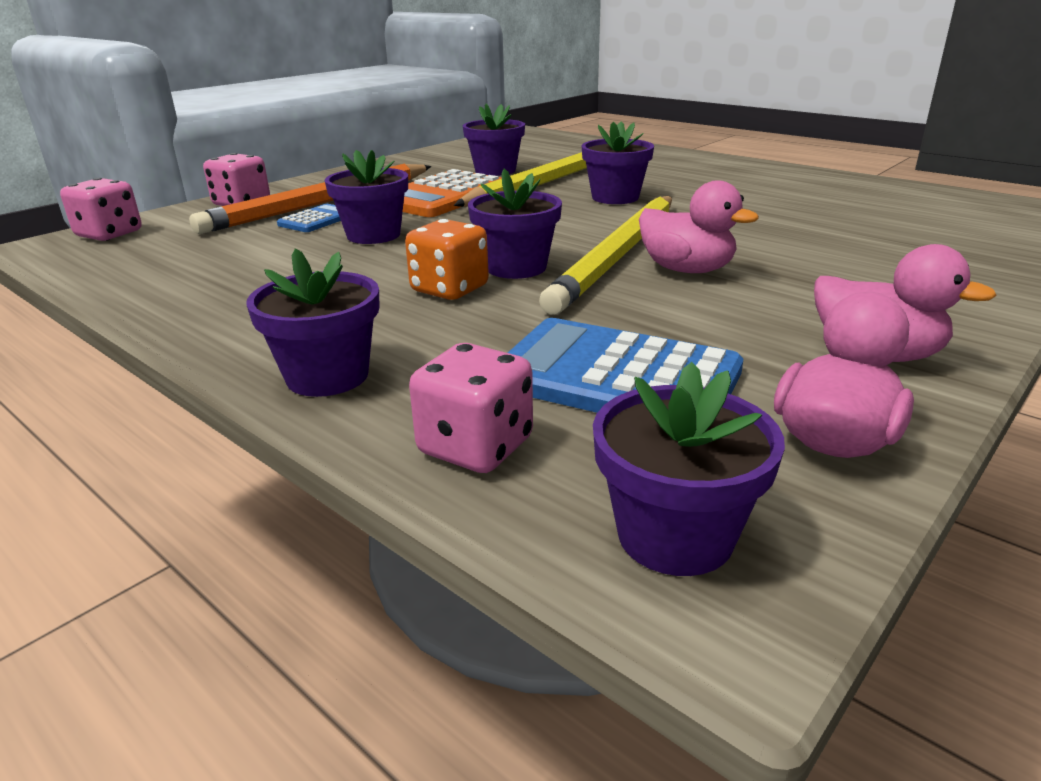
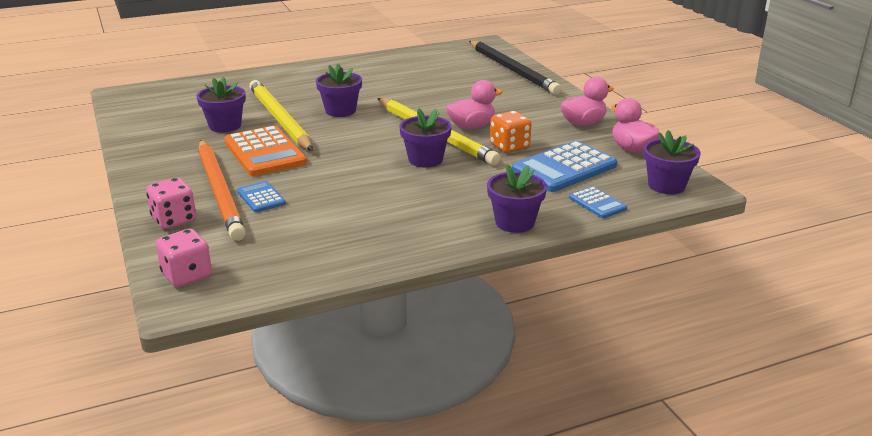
camera: 65 degrees left, 0 degrees up
purple flower pot [325,150,408,244] -> none
orange dice [405,219,489,300] -> orange dice moved to [490,111,532,153]
pink dice [409,343,533,473] -> blue calculator [569,186,627,218]
none -> black pencil [469,41,562,95]

